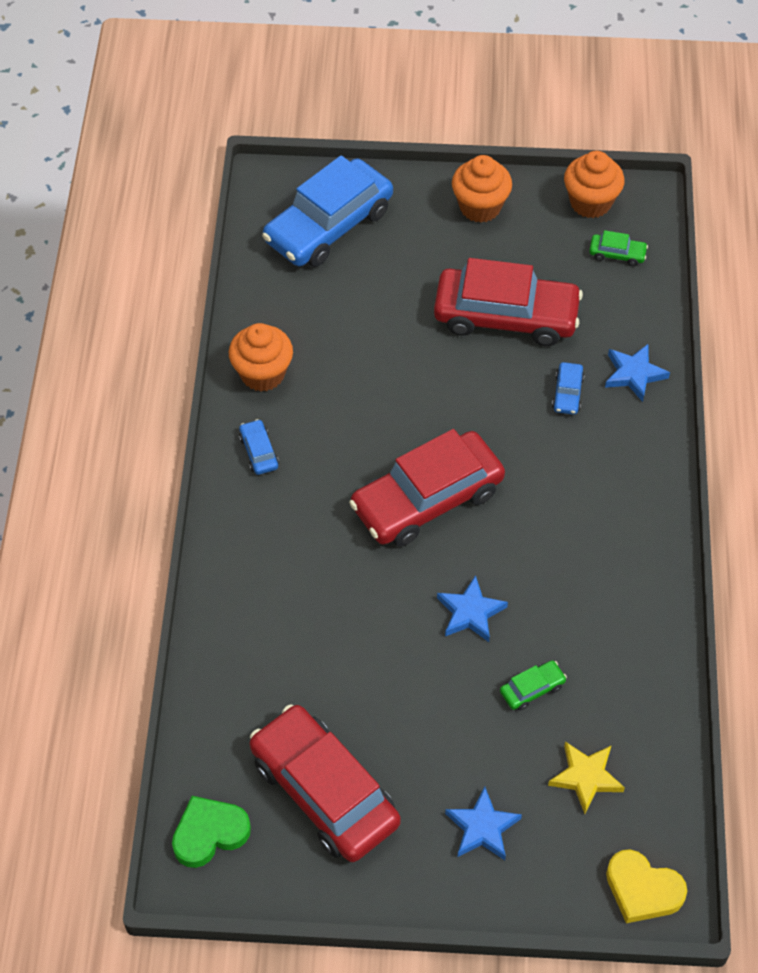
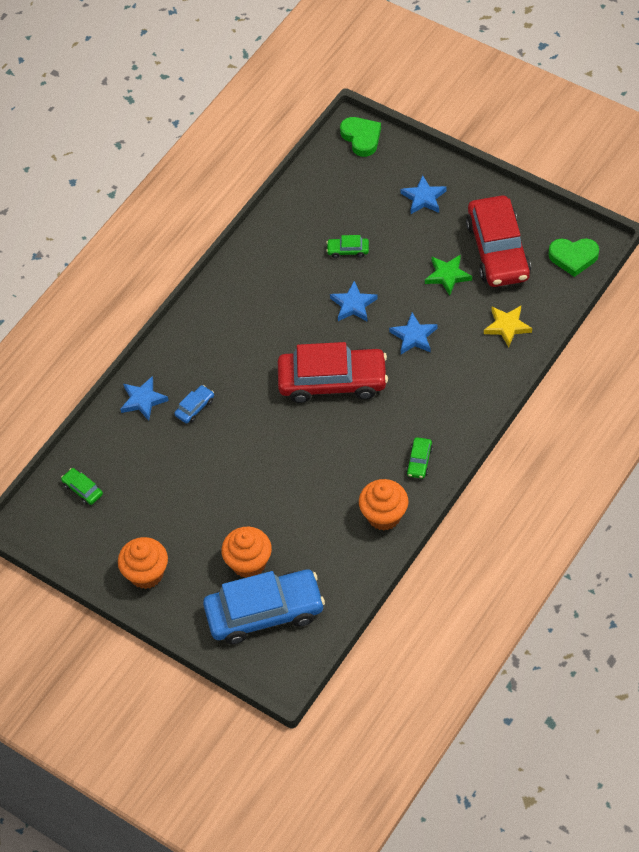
camera: 145 degrees left, 0 degrees up
blue car [239,419,279,475] -> green car [406,437,433,479]
red car [434,258,583,346] -> none
yellow star [548,742,625,814] -> yellow star moved to [484,306,532,347]
orange cupcake [564,151,625,218] -> orange cupcake moved to [221,527,272,578]
yellow heart [606,849,687,923] -> green heart [340,117,381,157]
none -> blue star [389,313,437,354]
none -> green star [425,254,472,295]

